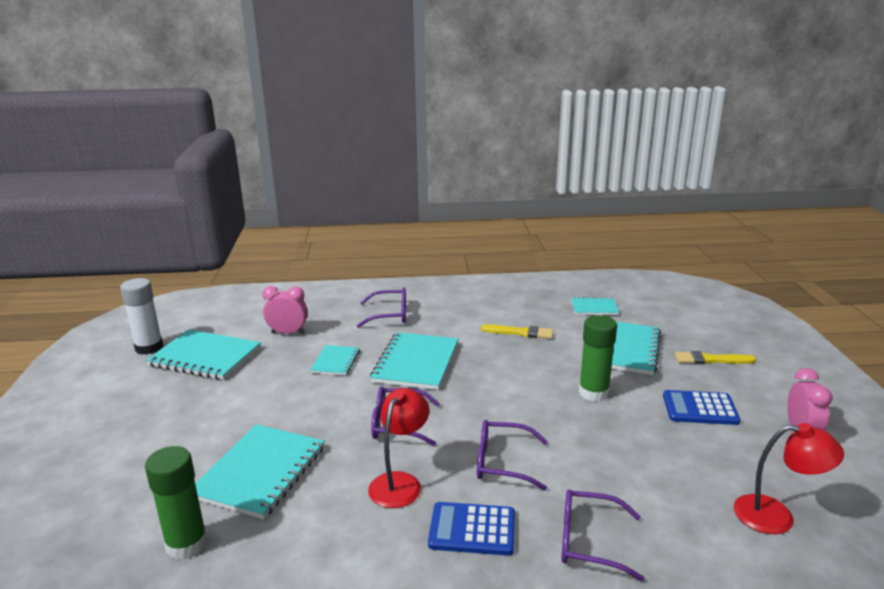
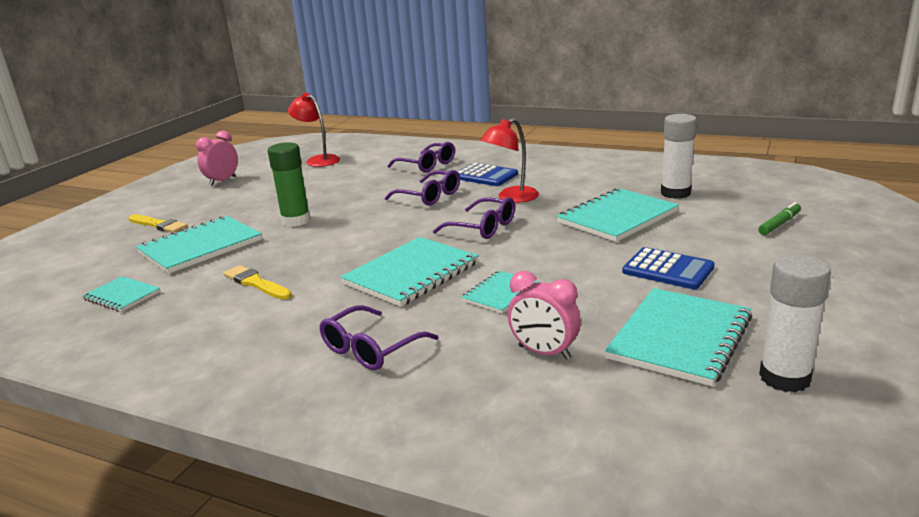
camera: 150 degrees left, 0 degrees up
green glue stick [145,446,208,560] -> white glue stick [661,114,697,199]
turquoise notebook [146,329,261,380] -> turquoise notebook turned 75 degrees clockwise [605,288,752,387]
purple glasses [357,287,406,328] -> purple glasses turned 75 degrees counterclockwise [319,305,438,370]
blue calculator [663,390,741,425] -> blue calculator moved to [622,247,715,289]
none -> green marker [758,202,801,235]

